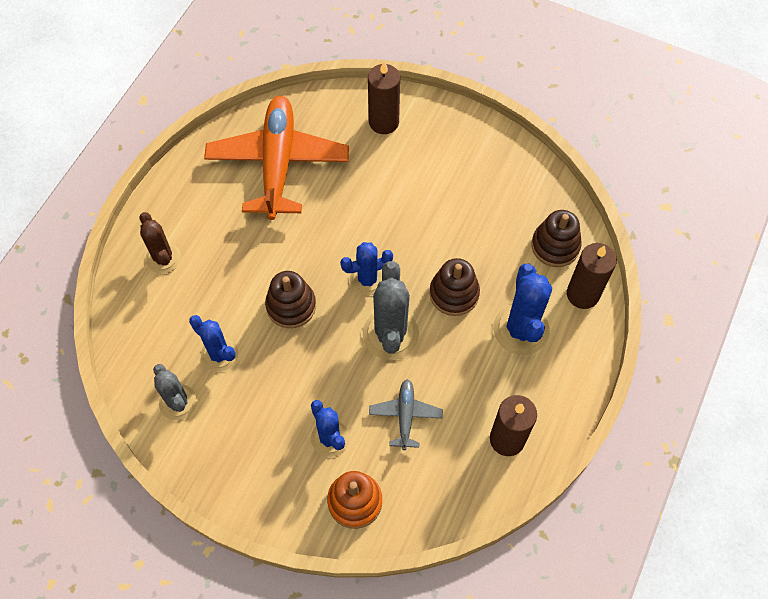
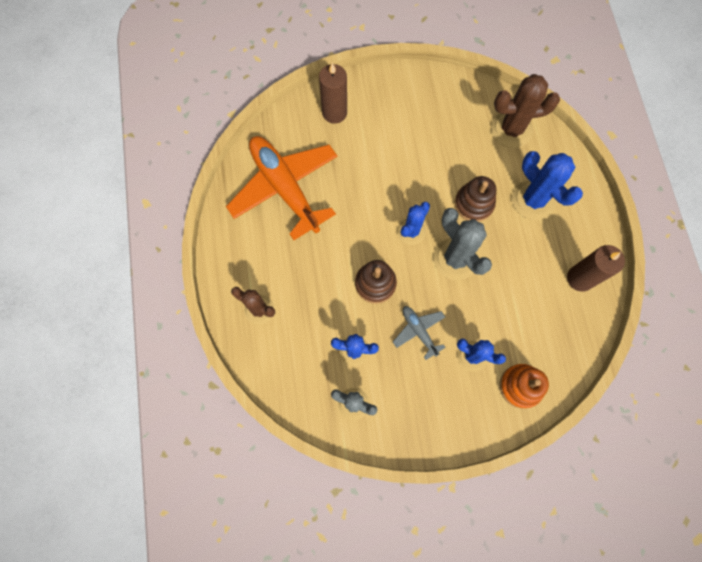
camera: 35 degrees left, 10 degrees up
grey plane [369,379,443,450] -> grey plane moved to [393,306,446,360]
brown stacking toy [531,210,582,267] -> brown cactus [491,74,560,148]
brown candle [567,243,617,309] -> none

